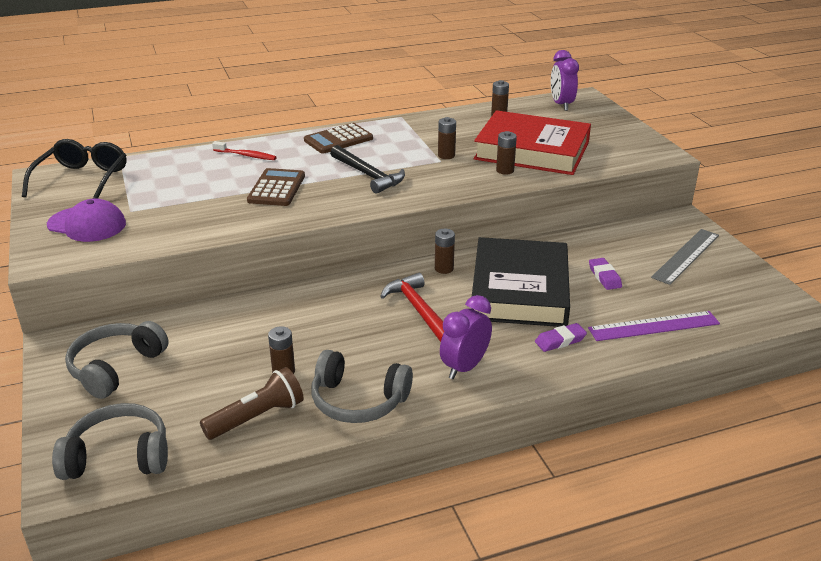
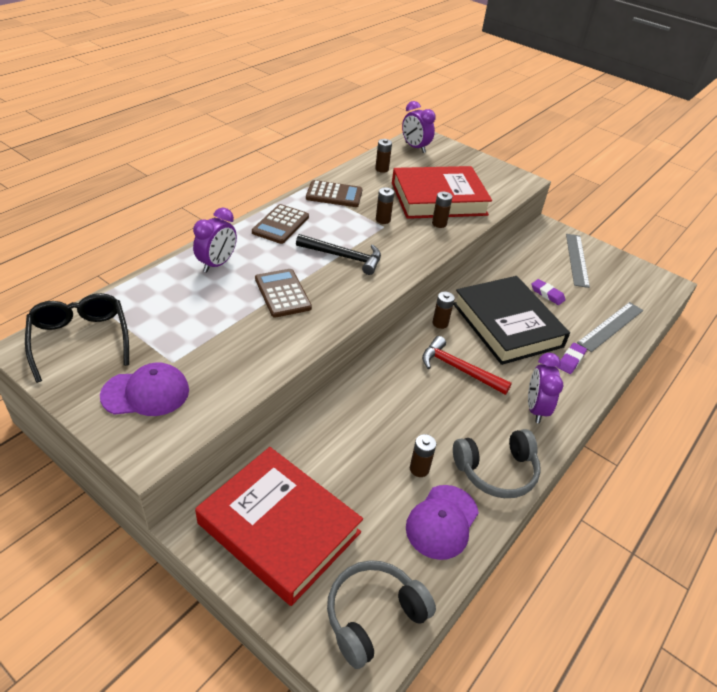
camera: 35 degrees left, 10 degrees up
grey headphones [65,321,169,399] -> red book [195,447,363,606]
brown flashlight [200,367,304,440] -> purple cap [406,485,479,560]
red toothbrush [212,141,276,160] -> purple clock [193,207,237,273]
purple ruler [588,311,720,341] -> grey ruler [577,302,643,352]
none -> brown calculator [306,180,363,207]

